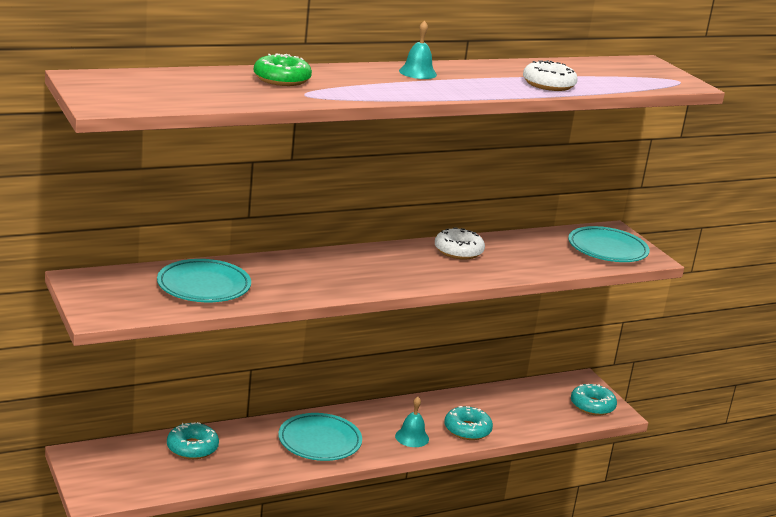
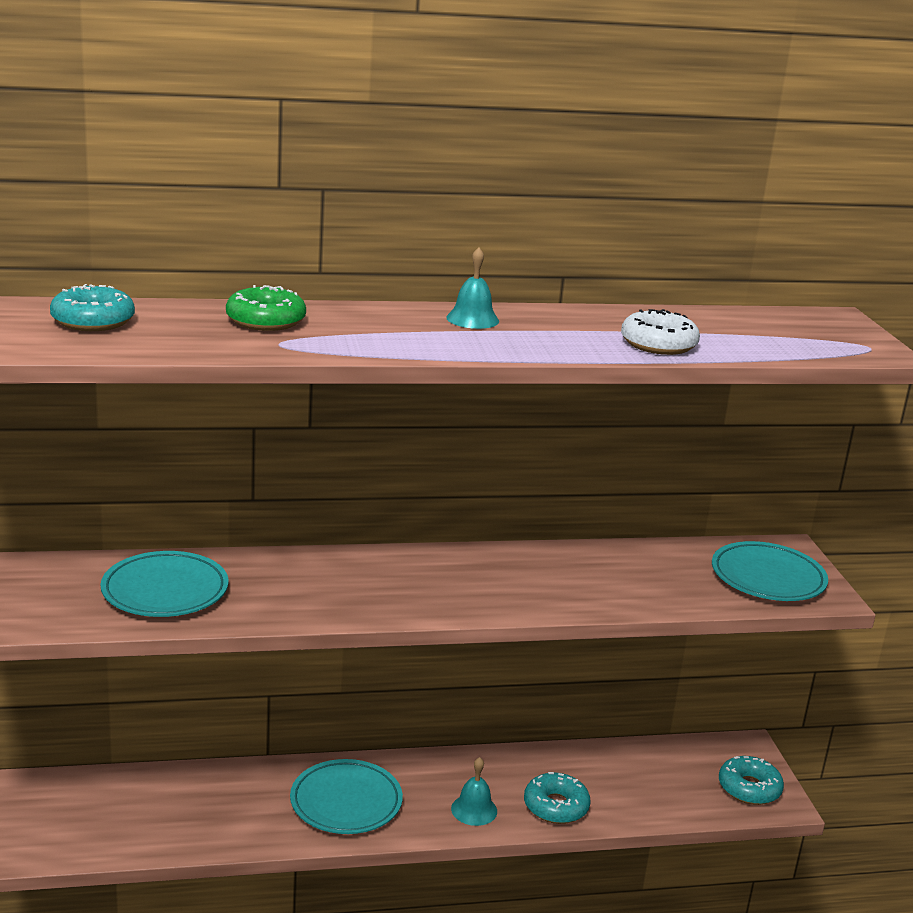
camera: 15 degrees right, 0 degrees up
turquoise donut [167,422,219,459] -> turquoise donut moved to [50,284,135,331]
white donut [435,227,485,260] -> none

